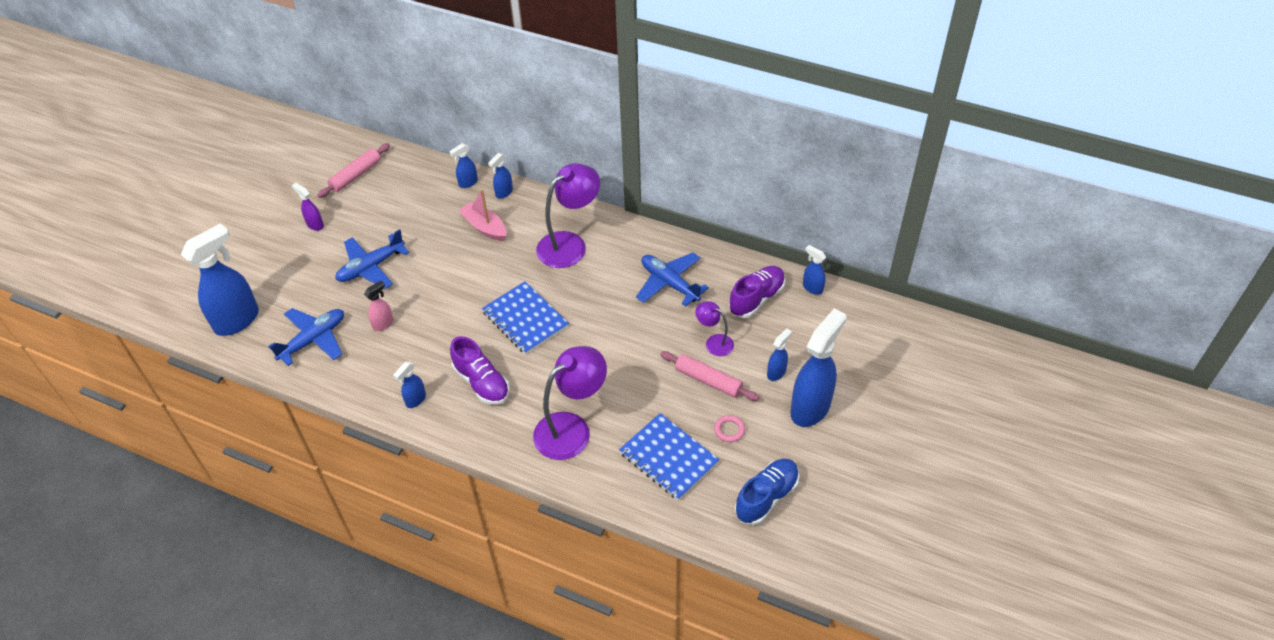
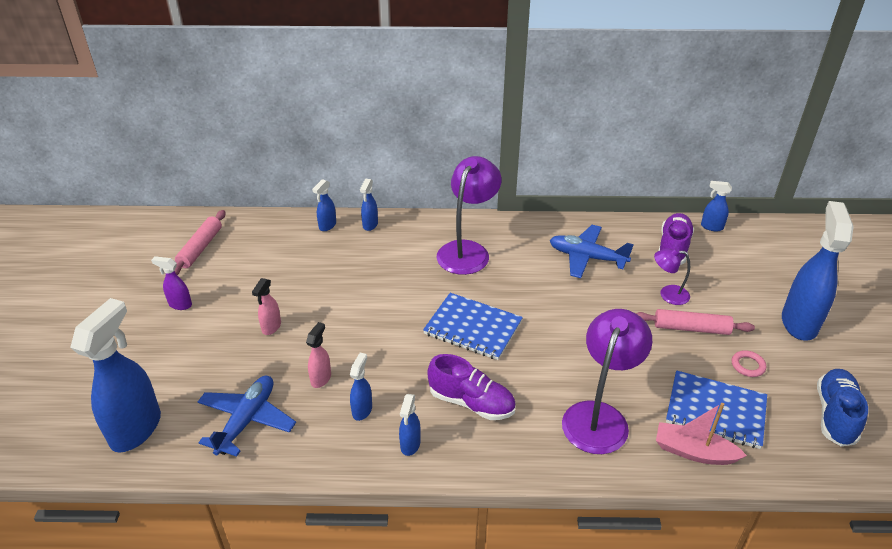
camera: 25 degrees left, 10 degrees down
blue plane [335,229,409,289] -> pink spray bottle [252,278,281,335]
pink boat [458,189,506,241] -> pink boat moved to [656,403,747,465]
blue spray bottle [767,328,792,381] -> blue spray bottle moved to [350,353,372,421]

